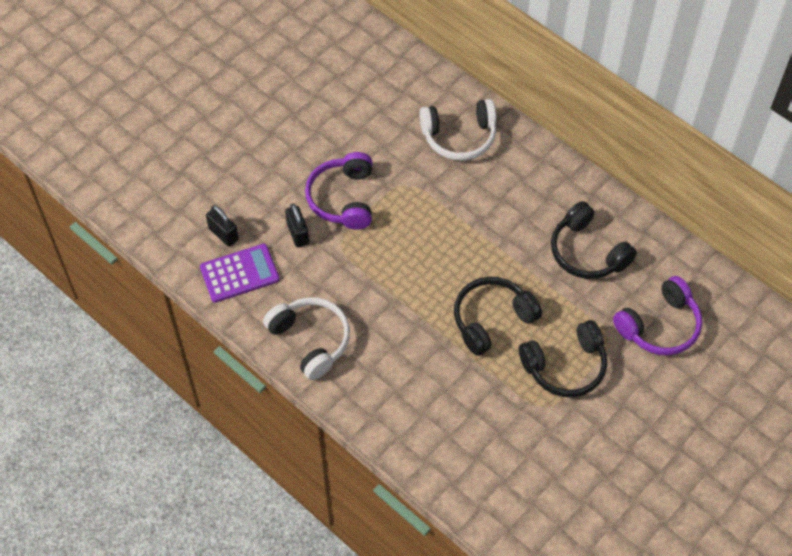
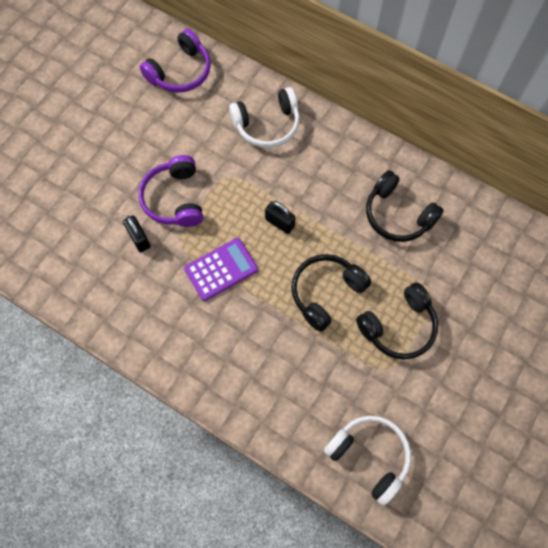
camera: 10 degrees left, 10 degrees up
purple calculator [200,244,280,303] -> purple calculator moved to [184,238,258,301]
black padlock [206,205,239,247] -> black padlock moved to [265,201,296,234]
white headphones [263,297,350,380] -> white headphones moved to [324,416,411,506]
purple headphones [613,276,702,355] -> purple headphones moved to [140,29,211,93]

